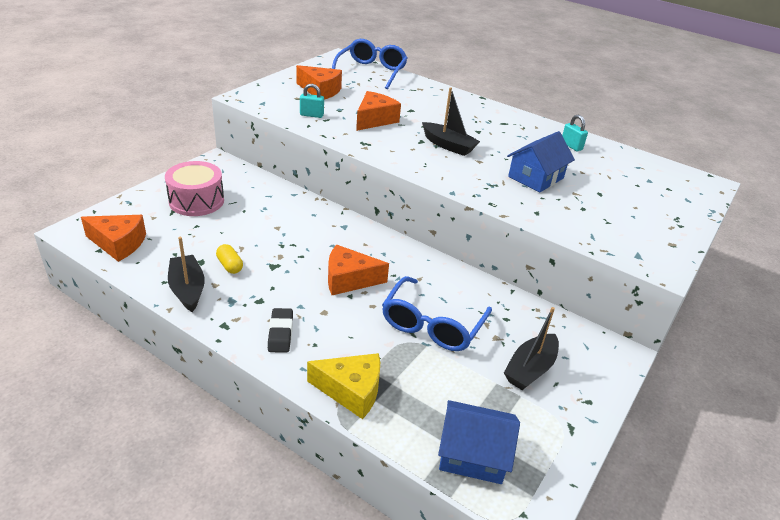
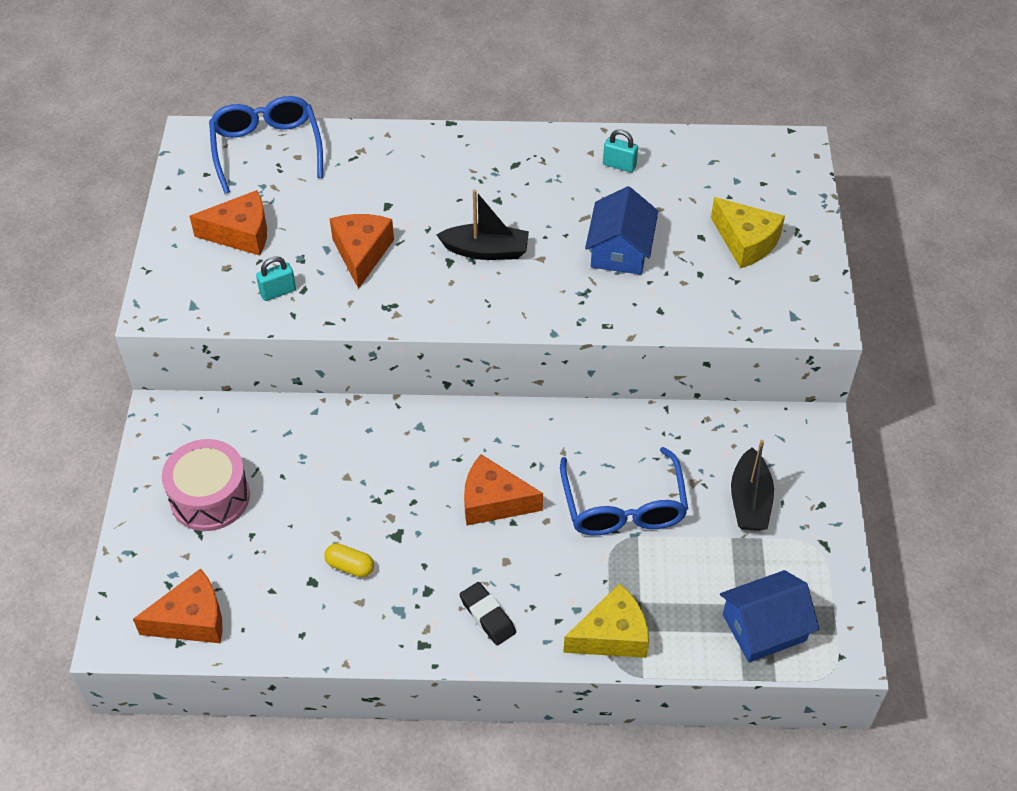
camera: 30 degrees left, 15 degrees up
black boat [168,237,205,312] -> none
orange cheese [328,245,389,295] -> orange cheese turned 45 degrees clockwise [464,454,543,525]
none -> yellow cheese [711,197,785,268]

